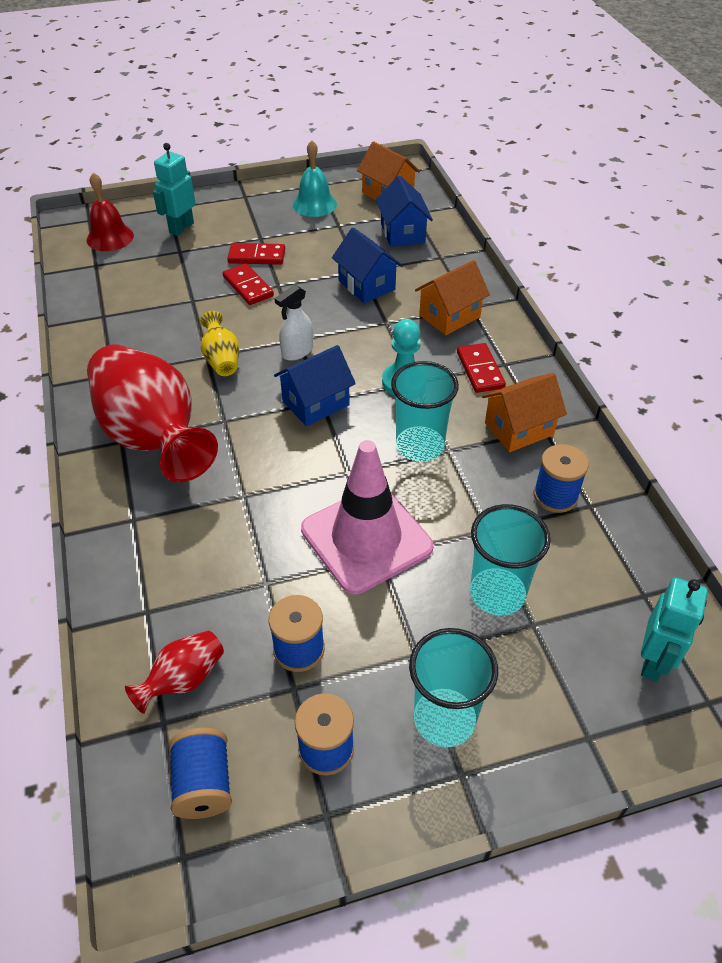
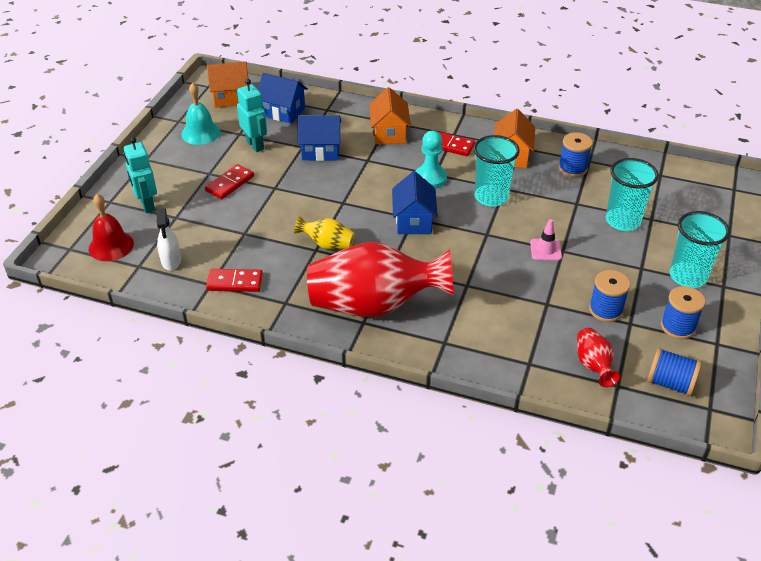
camera: 55 degrees left, 5 degrees down
red domino [223,263,274,305] -> red domino moved to [206,269,263,292]
white spray bottle [275,285,313,361] -> white spray bottle moved to [156,208,181,270]
pink traffic cone [301,440,433,594] -> pink traffic cone [530,219,562,261], size x0.42
turquoise robot [641,578,708,682] -> turquoise robot moved to [237,79,267,152]

